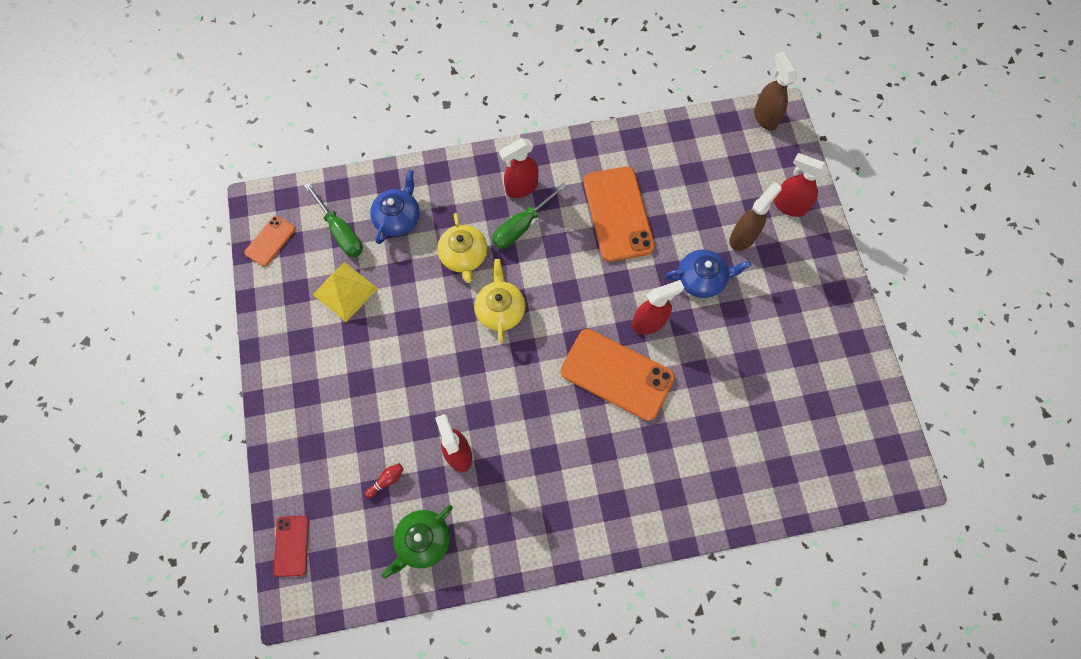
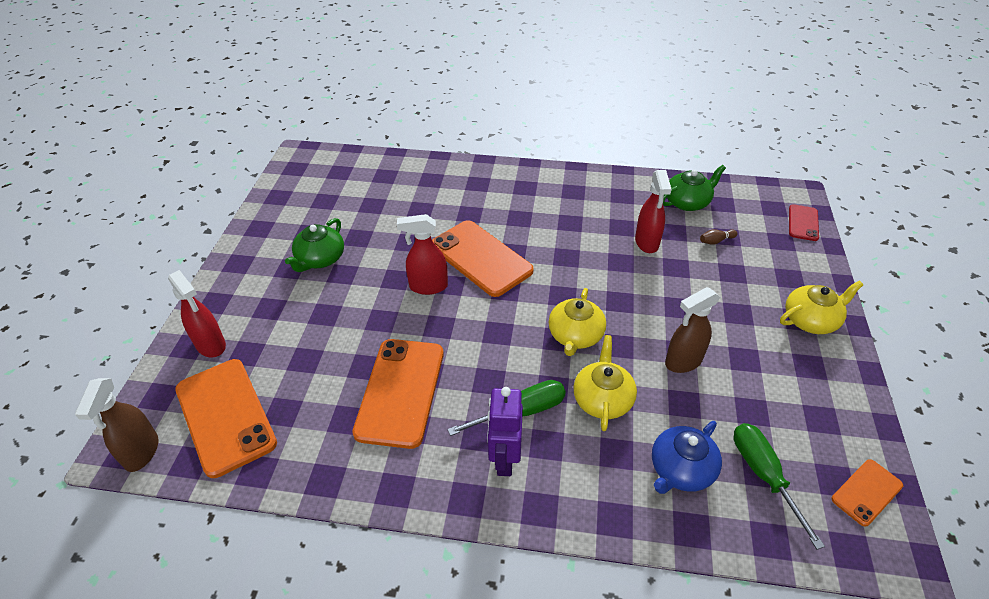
camera: 160 degrees left, 25 degrees down
yellow pyramid [313,262,378,322] -> none
red bowling pin [365,463,404,498] -> brown bowling pin [700,229,738,245]
red spray bottle [499,138,538,198] -> purple robot [487,387,523,476]
blue teapot [665,250,751,298] -> none
brown spray bottle [729,182,782,251] -> brown spray bottle moved to [665,287,720,373]
none -> orange phone [175,359,277,478]
none -> green teapot [285,218,344,272]
none -> yellow teapot [780,281,863,334]

